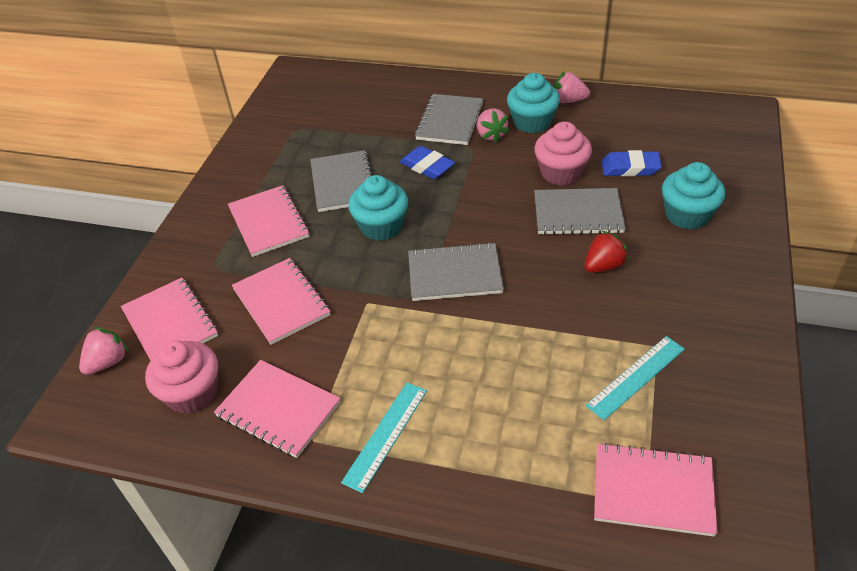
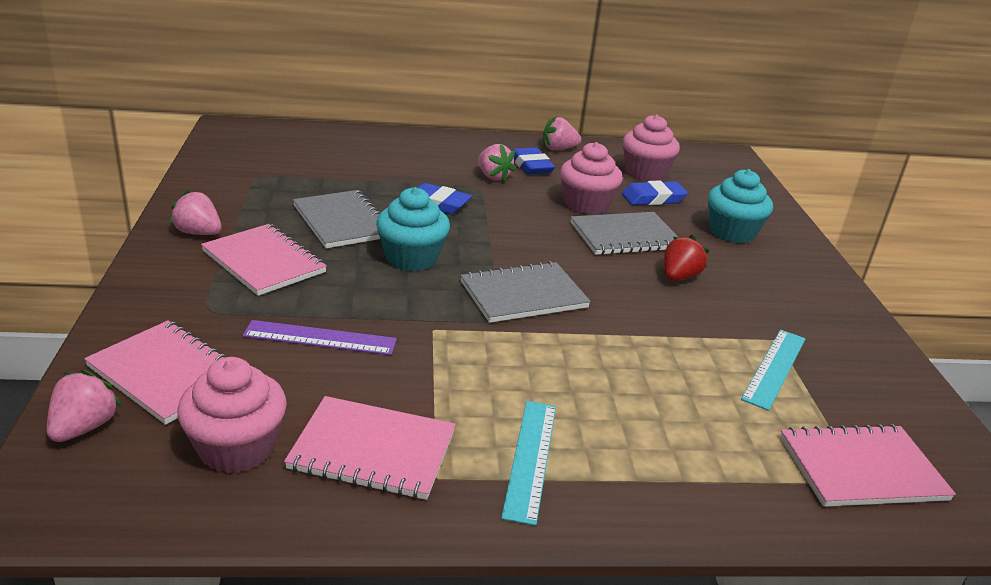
camera: 25 degrees left, 15 degrees down
pink notebook [232,258,331,345] -> purple ruler [243,320,397,355]
grey notebook [415,94,483,145] -> none
turquoise cupcake [507,73,560,133] -> blue eraser [512,147,555,175]
none -> pink strawberry [170,190,221,235]
none -> pink cupcake [623,114,680,181]

